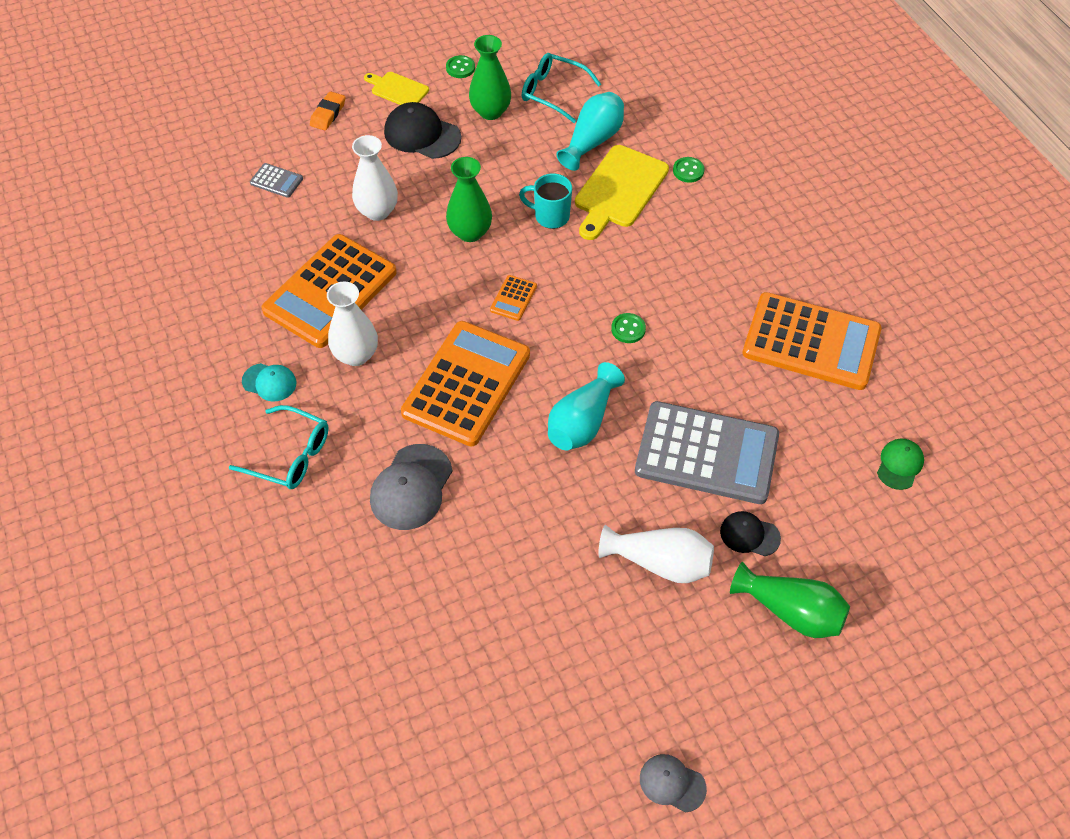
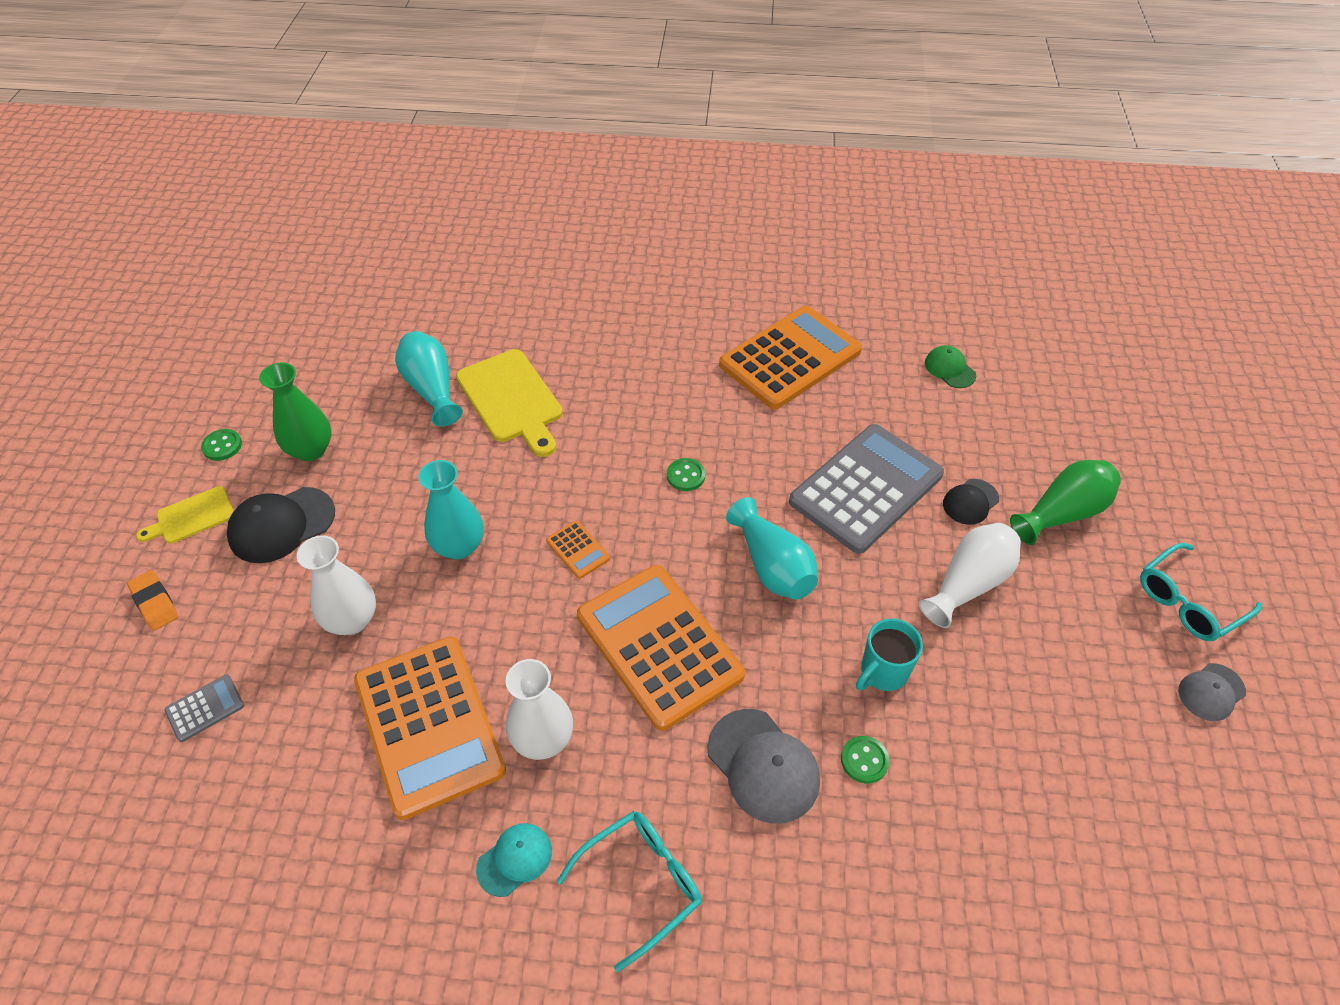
camera: 60 degrees left, 5 degrees down
green vase [446,157,492,242] -> turquoise vase [418,460,484,560]
turquoise mug [519,173,572,229] -> turquoise mug moved to [856,618,923,691]
turquoise glasses [522,53,601,123] -> turquoise glasses moved to [1140,543,1262,641]
green button [673,157,705,183] -> green button moved to [841,736,890,783]

